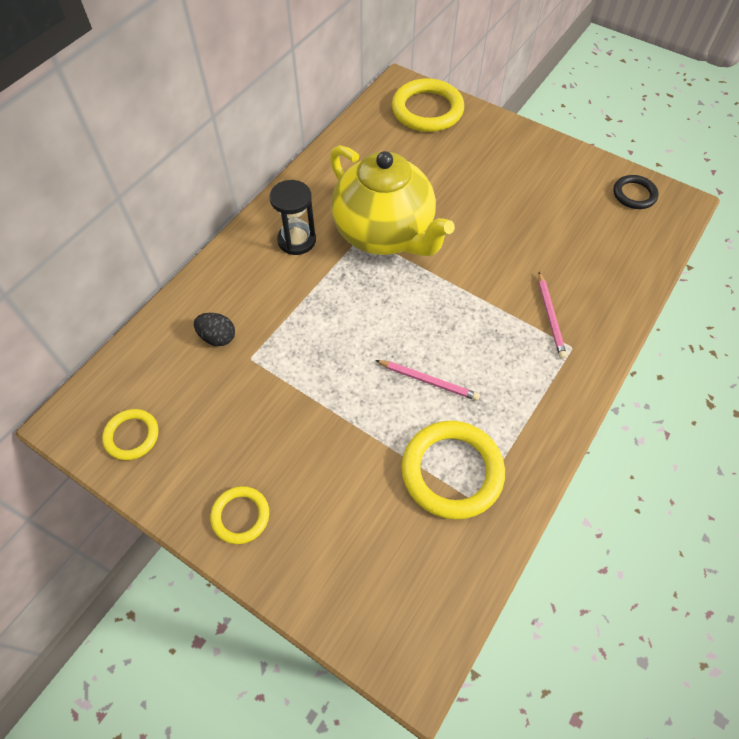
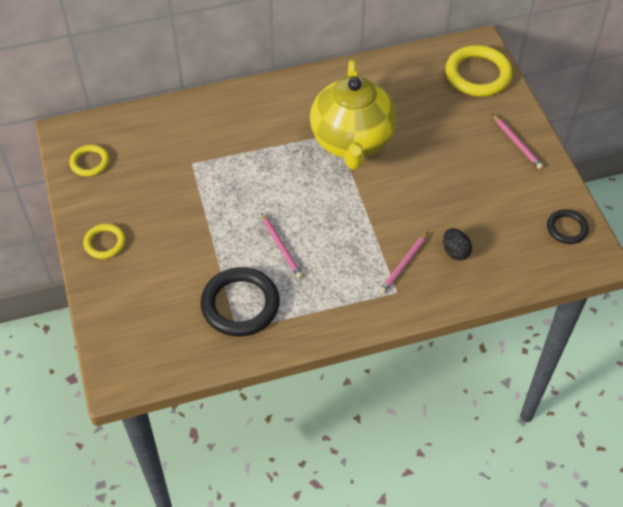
camera: 40 degrees right, 5 degrees down
black egg [194,313,235,346] -> black egg moved to [443,228,472,261]
black hourglass [269,180,316,255] -> none
yellow ring [402,421,505,520] -> black ring [201,267,280,337]
none -> pink pencil [492,114,543,169]

